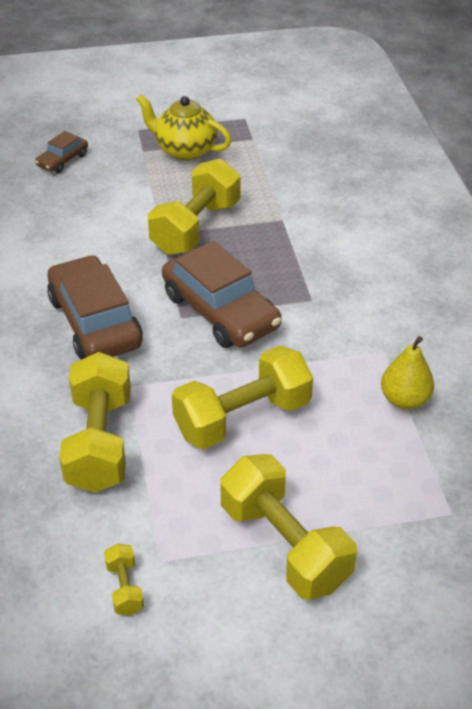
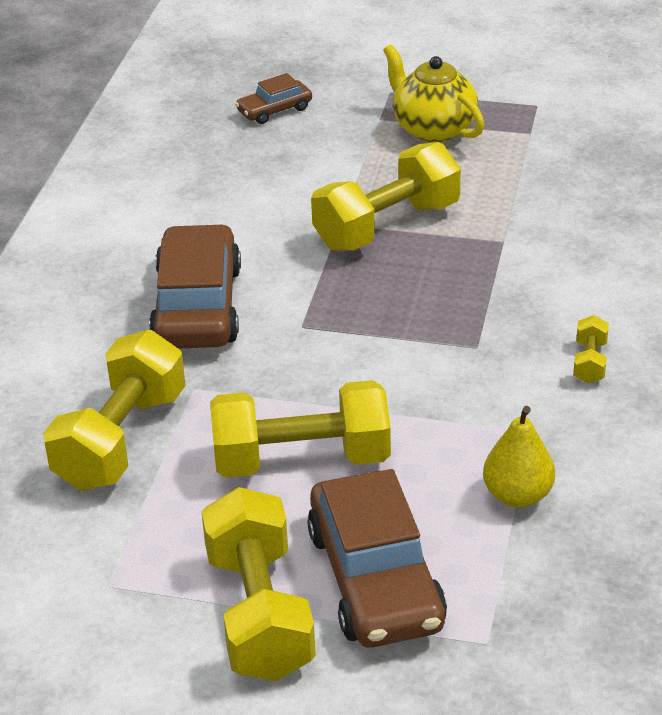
camera: 25 degrees right, 5 degrees down
yellow dumbbell [104,544,144,615] -> yellow dumbbell moved to [573,315,609,384]
brown car [162,241,282,348] -> brown car moved to [307,469,447,648]

